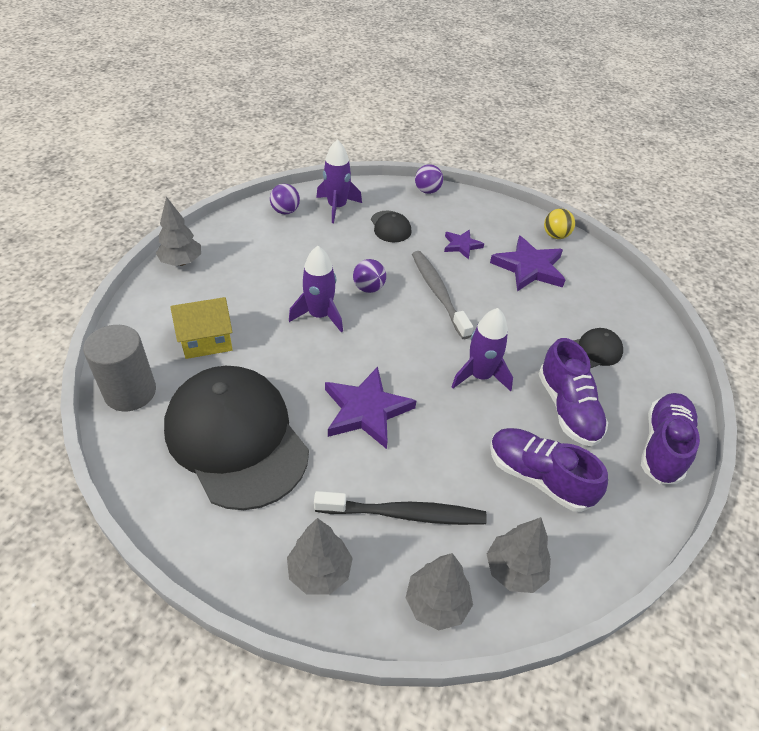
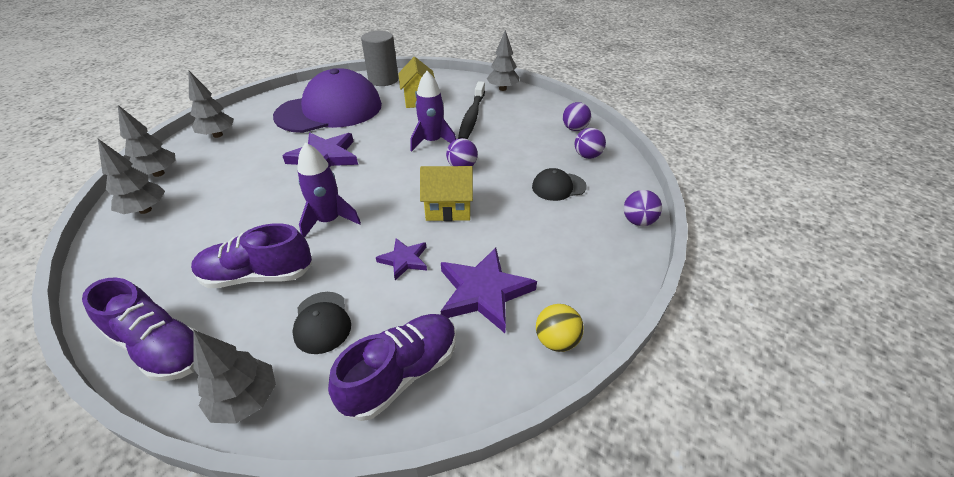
camera: 100 degrees right, 5 degrees down
black cap [164,366,309,510] -> purple cap [273,68,382,133]
black toothbrush [314,491,487,525] -> black toothbrush moved to [458,81,485,139]
purple rocket [316,140,362,223] -> purple ball [575,128,606,159]
grey toothbrush [412,251,473,339] -> yellow house [420,166,473,221]
purple star [444,230,484,260] -> purple star moved to [376,238,427,280]
purple shoe [490,428,608,512] -> purple shoe moved to [328,314,456,421]
none -> grey tree [193,330,276,424]

